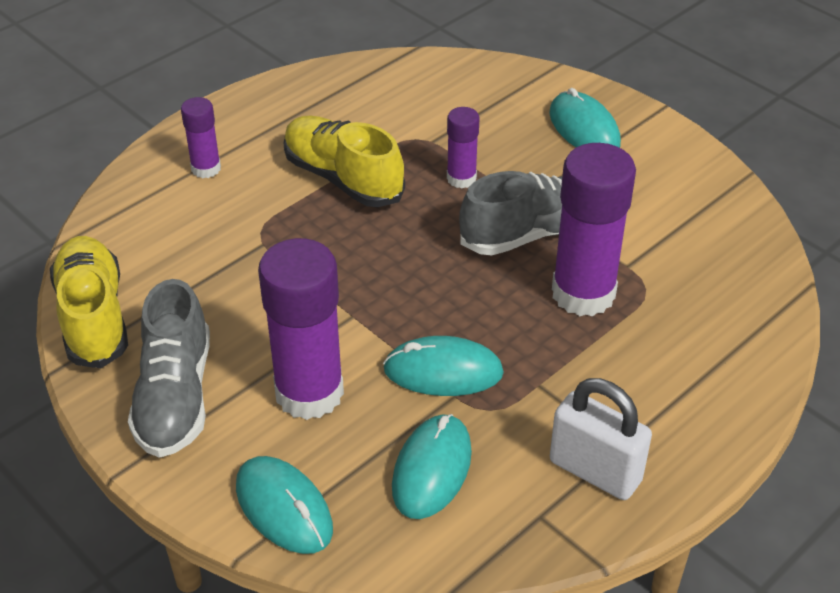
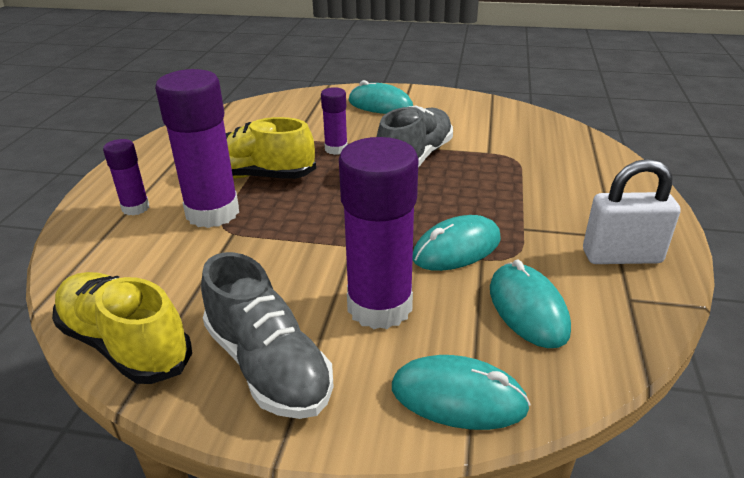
camera: 35 degrees left, 10 degrees down
purple glue stick [552,143,636,316] -> purple glue stick moved to [155,69,239,228]

